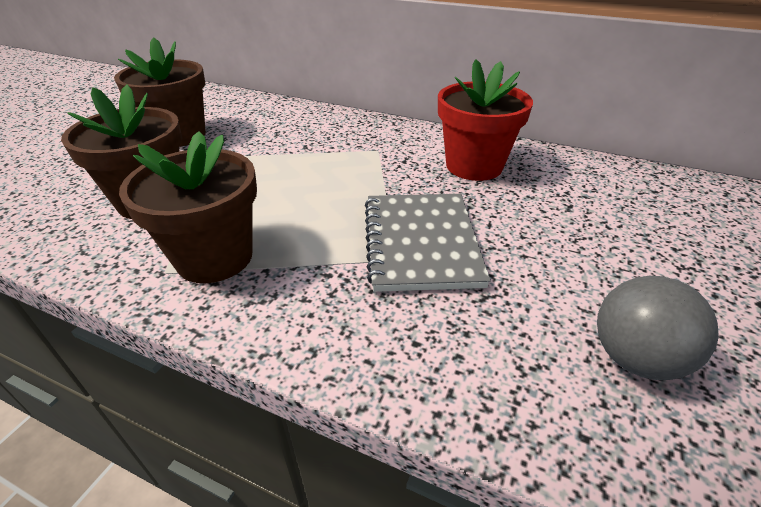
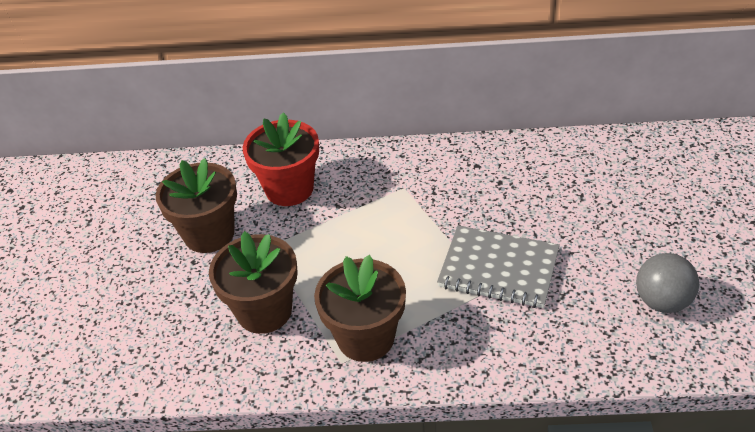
camera: 20 degrees left, 5 degrees up
grey notebook [365,194,491,292] -> grey notebook turned 45 degrees counterclockwise [437,225,560,308]
red flower pot [438,59,533,181] -> red flower pot moved to [243,112,319,206]

